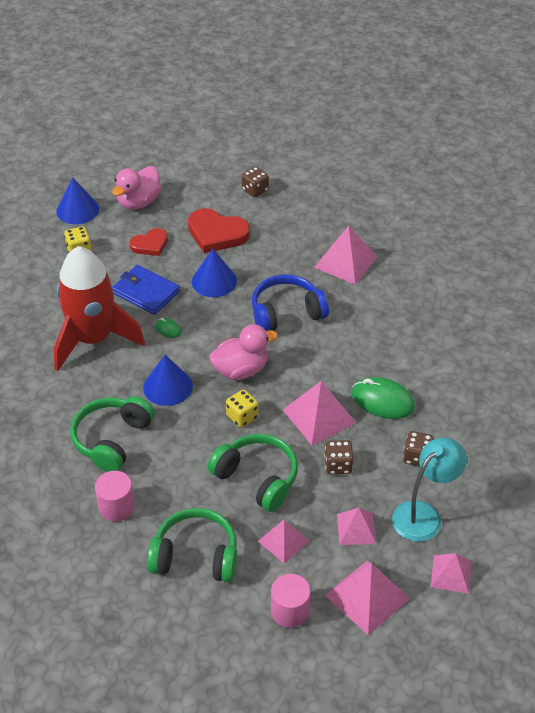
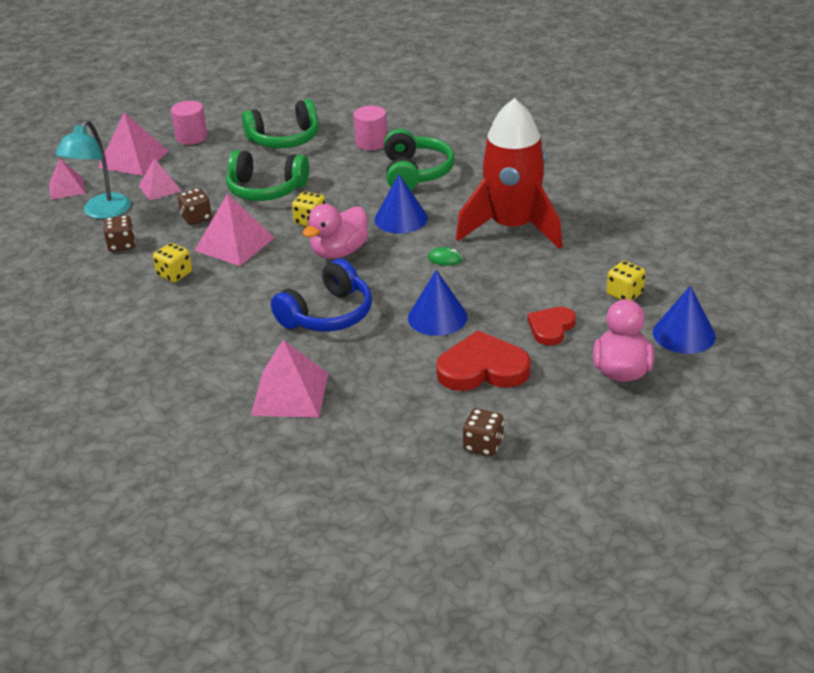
camera: 155 degrees right, 10 degrees down
blue wallet [112,265,180,315] -> none
pink pyramid [258,519,309,564] -> none
green mouse [352,377,415,419] -> yellow dice [153,243,192,283]

